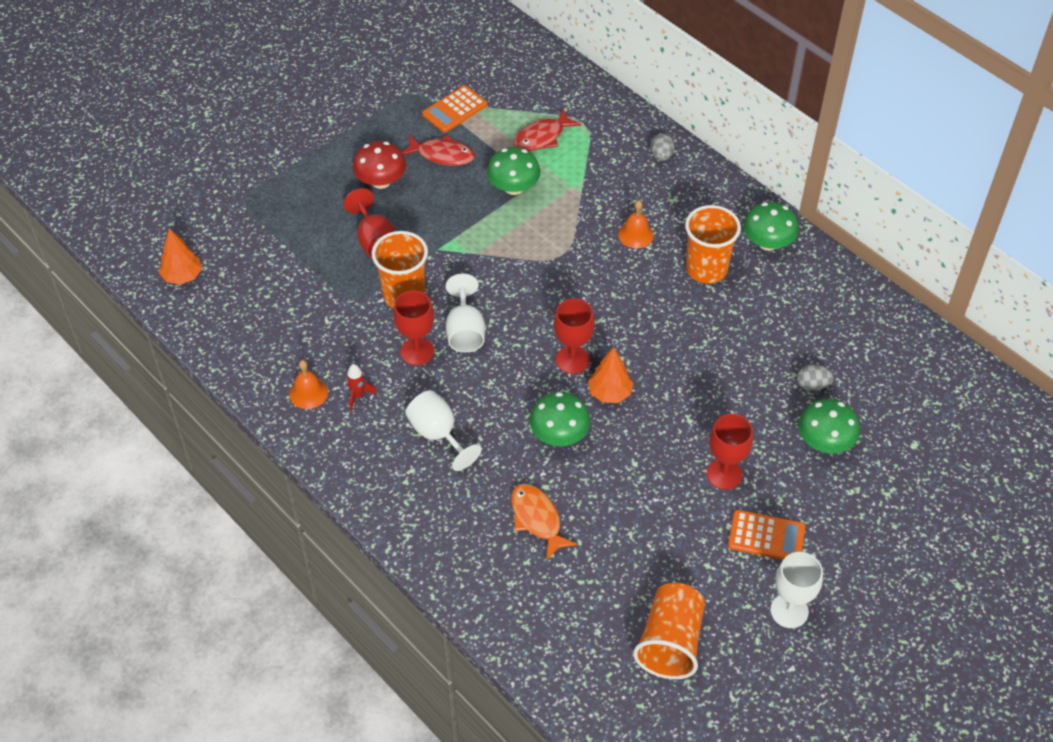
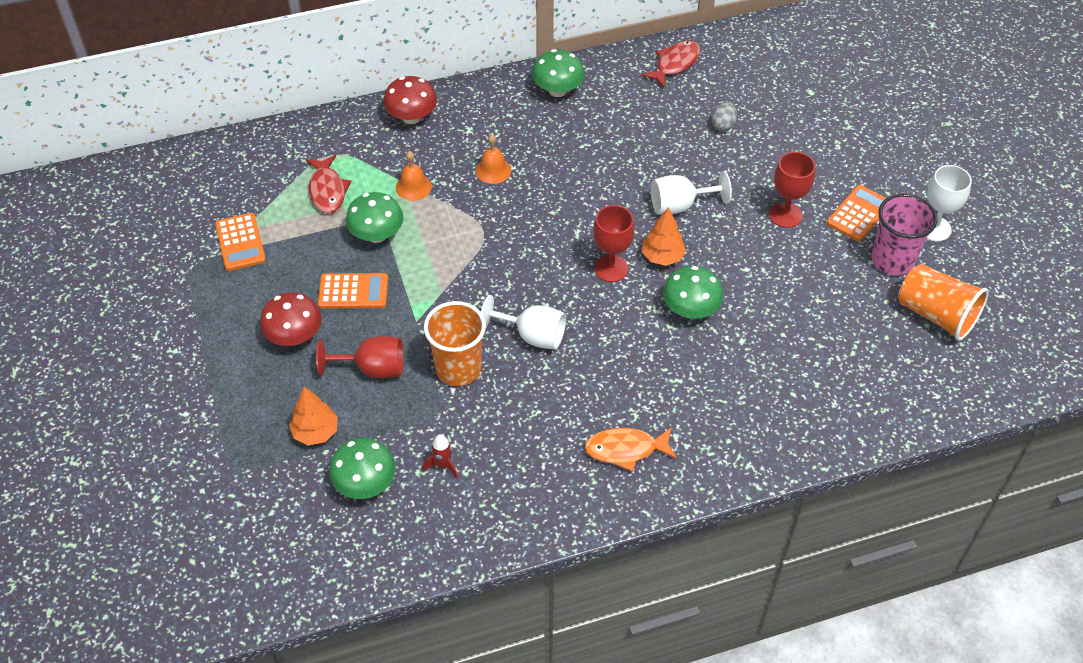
camera: 65 degrees left, 0 degrees up
orange tree [159,228,202,285] -> orange tree moved to [289,387,338,445]
orange bell [289,360,328,409] -> orange bell moved to [396,151,432,201]
red rocket [346,364,377,411] -> red rocket moved to [423,434,458,478]
red goblet [393,291,434,365] -> none
red fish [402,135,475,166] -> red fish moved to [641,40,701,88]
white goblet [405,390,482,471] -> white goblet moved to [651,171,732,214]
orange fish [511,484,577,560] -> orange fish moved to [585,427,677,472]
grey egg [651,133,675,161] -> red mushroom [383,76,437,124]
orange cup [685,205,741,284] -> none
green mushroom [798,399,860,454] -> green mushroom moved to [329,438,396,499]
none -> orange calculator [318,273,388,309]
none -> pink cup [871,193,938,275]

